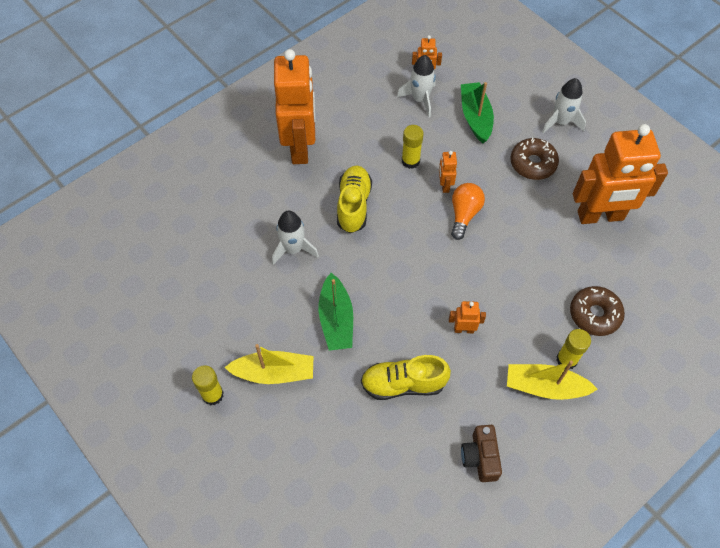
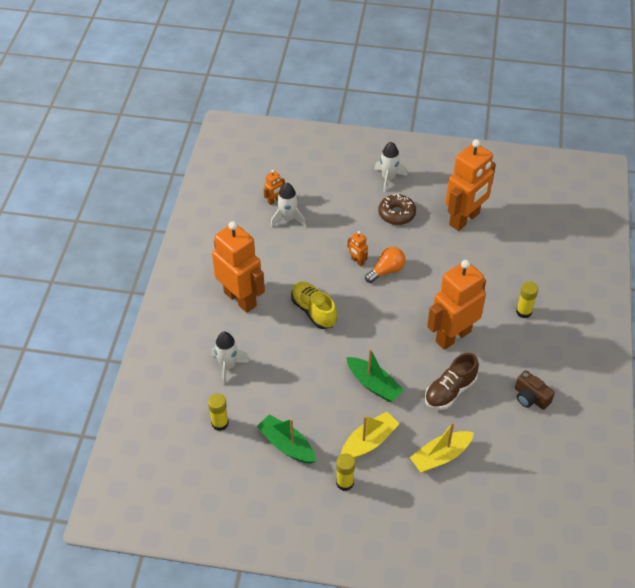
camera: 40 degrees left, 10 degrees down
white rocket [272,211,319,265] -> white rocket moved to [211,332,249,385]
yellow shoe [361,355,451,400] -> brown shoe [425,353,479,410]
yellow glue stick [402,125,424,169] -> yellow glue stick moved to [208,393,229,431]
orange robot [449,301,486,333] -> orange robot [427,260,486,350], size x2.46
orange light bulb [451,183,485,240] -> orange light bulb turned 75 degrees clockwise [365,247,406,283]
green boat [461,82,494,143] -> green boat moved to [256,414,316,464]
yellow boat [507,361,597,400] -> yellow boat moved to [410,422,474,472]
brown donut [570,286,625,336] -> none

